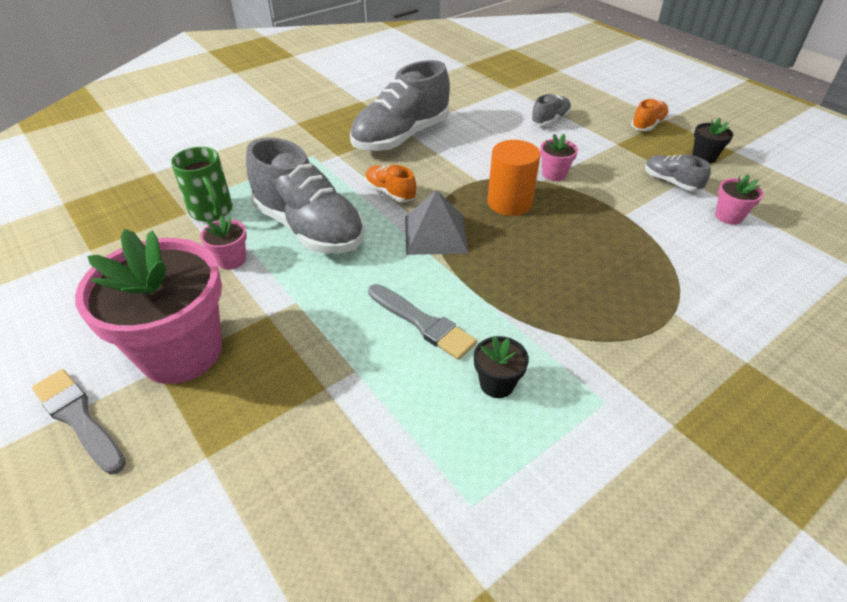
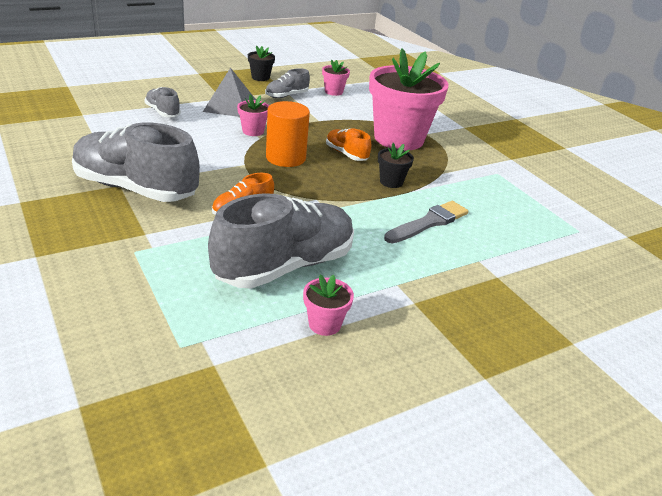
camera: 85 degrees left, 10 degrees down
grey brush [32,369,126,475] -> none
pink flower pot [75,229,222,384] -> pink flower pot moved to [369,48,449,151]
green mug [171,147,233,222] -> none
grey shoe [350,60,450,151] -> grey shoe turned 150 degrees clockwise [72,123,200,202]
grey pyramid [405,190,468,255] -> grey pyramid moved to [203,68,256,117]
black flower pot [474,336,529,398] -> black flower pot moved to [378,143,414,188]
orange shoe [631,99,669,131] -> orange shoe moved to [326,128,371,161]

